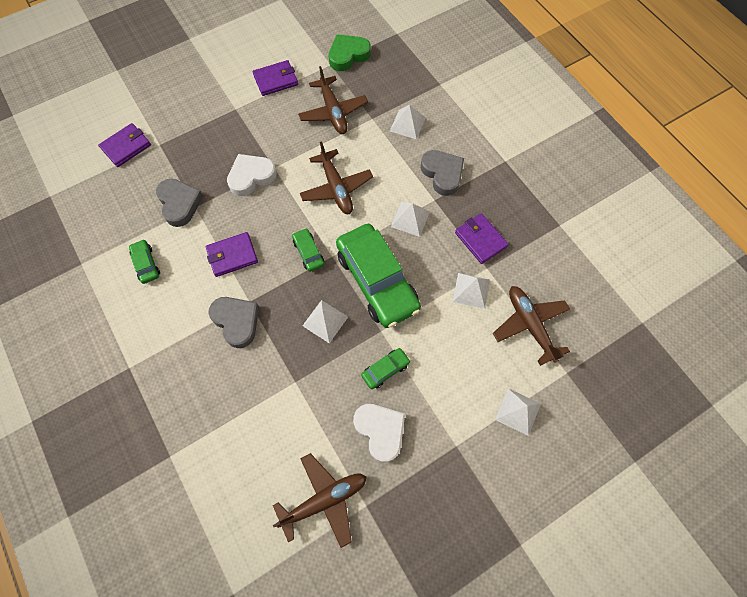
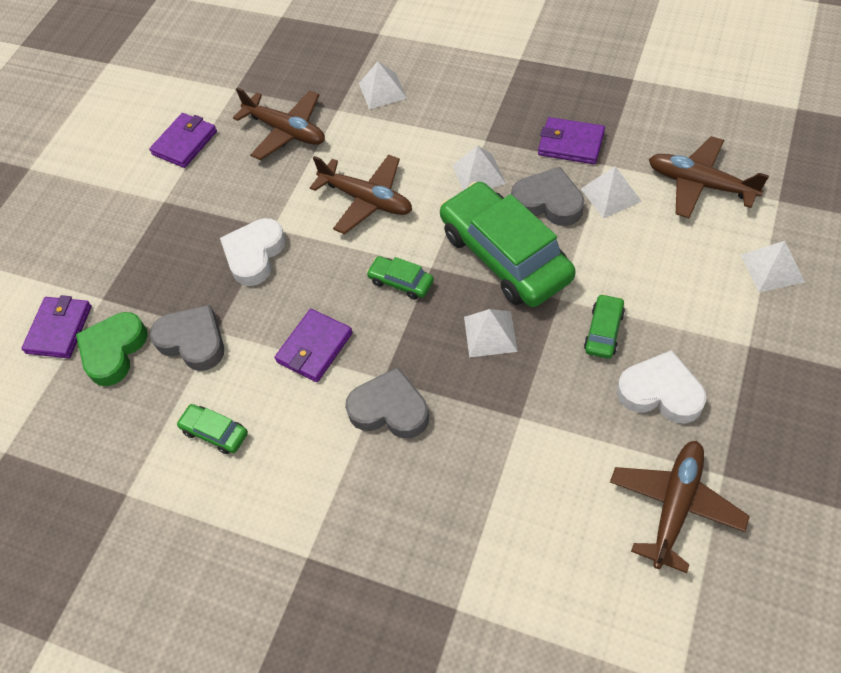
camera: 30 degrees left, 10 degrees down
green heart [329,34,371,71] -> green heart moved to [76,312,148,386]
green car [336,224,421,328] -> green car turned 150 degrees counterclockwise [440,182,576,307]
grey heart [421,150,464,196] -> grey heart moved to [511,167,584,226]

